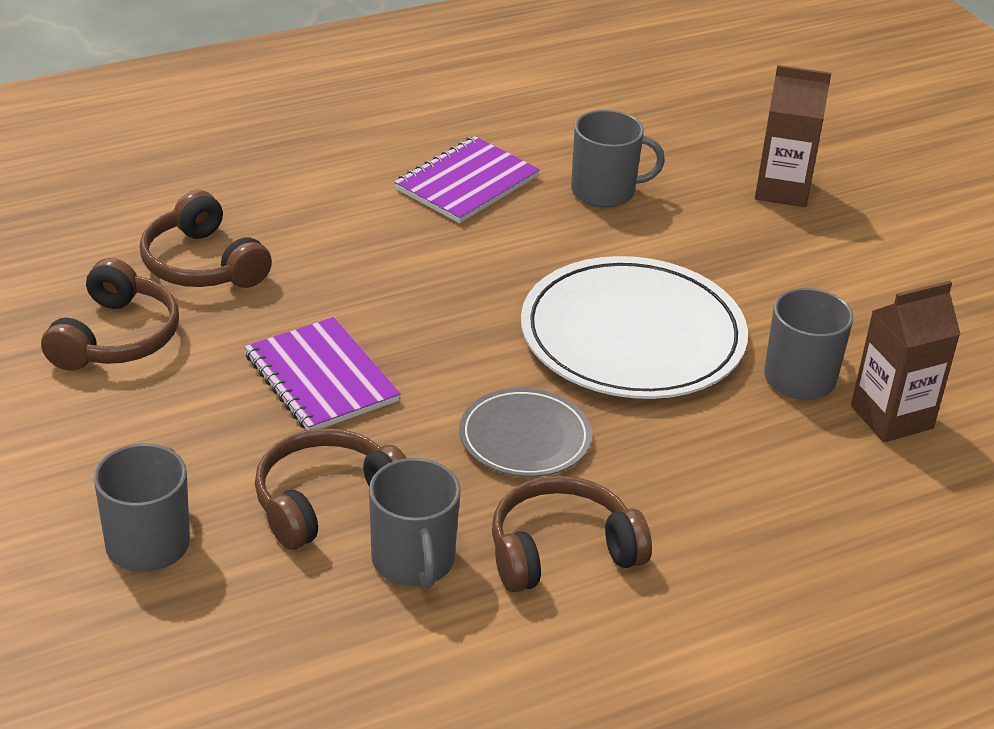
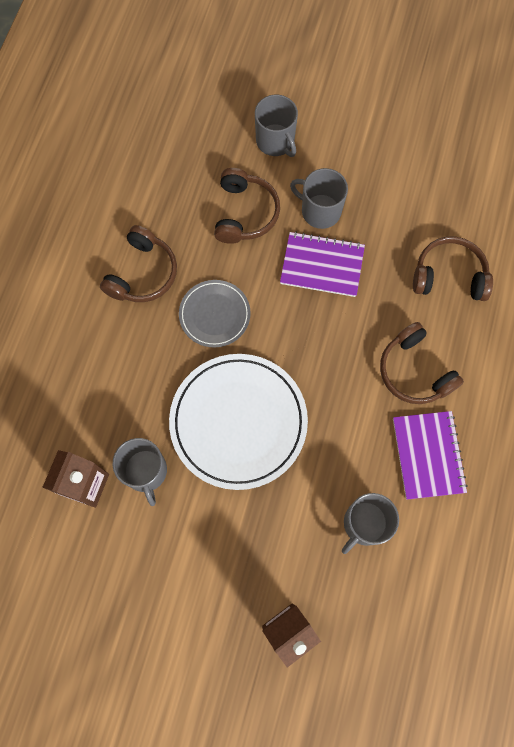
camera: 135 degrees right, 35 degrees up
brown headphones [41,258,179,371] -> brown headphones moved to [380,322,464,404]
grey mug [369,458,461,589] -> grey mug moved to [290,168,348,229]

